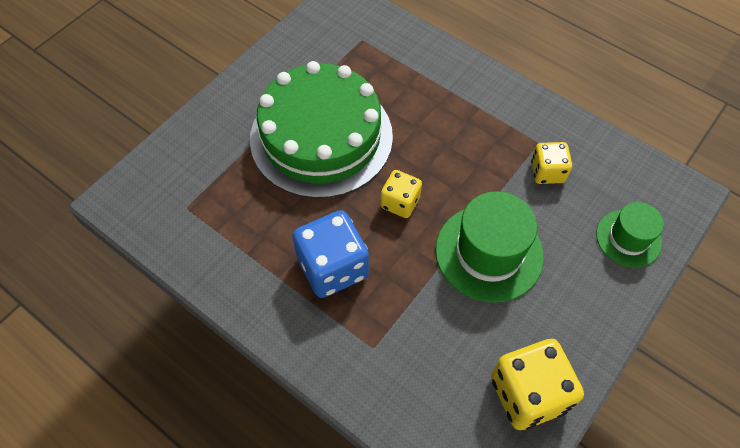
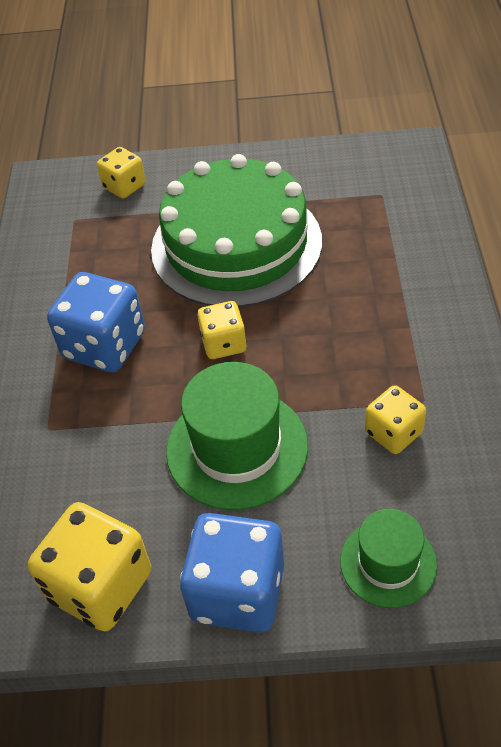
camera: 55 degrees right, 10 degrees down
none -> yellow dice [97,147,146,199]
none -> blue dice [180,513,284,633]

